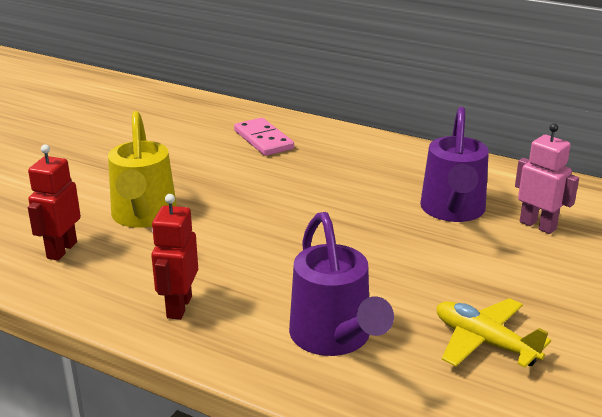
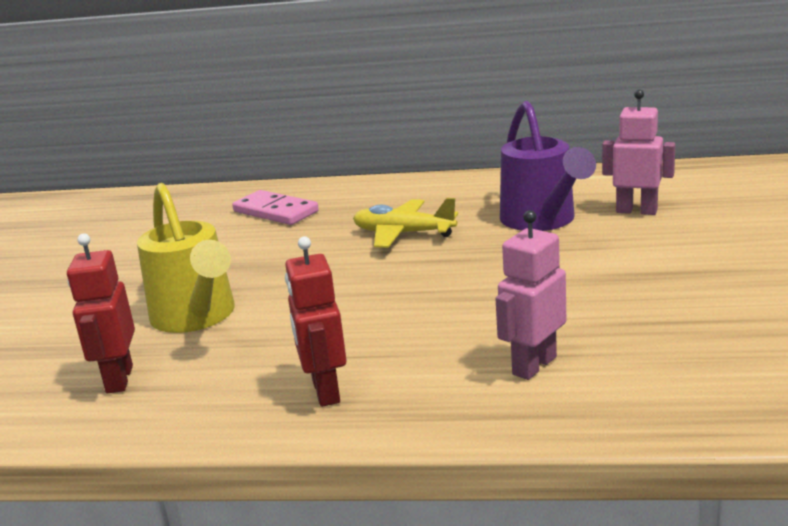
camera: 20 degrees left, 5 degrees down
purple watering can [289,212,394,356] -> pink robot [495,210,566,380]
yellow plane [437,298,551,368] -> yellow plane moved to [353,198,458,248]

